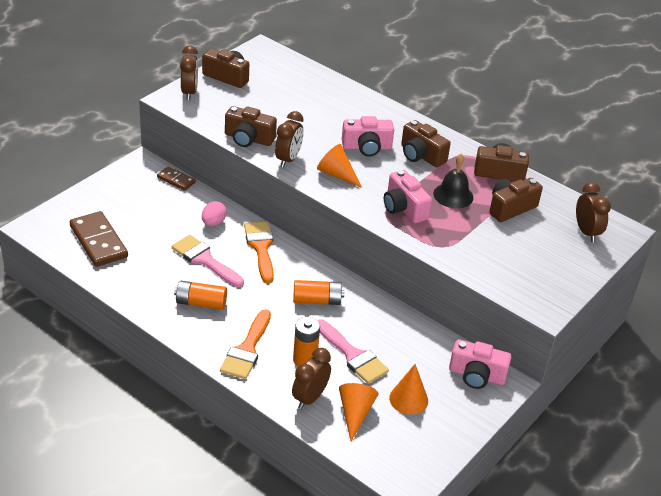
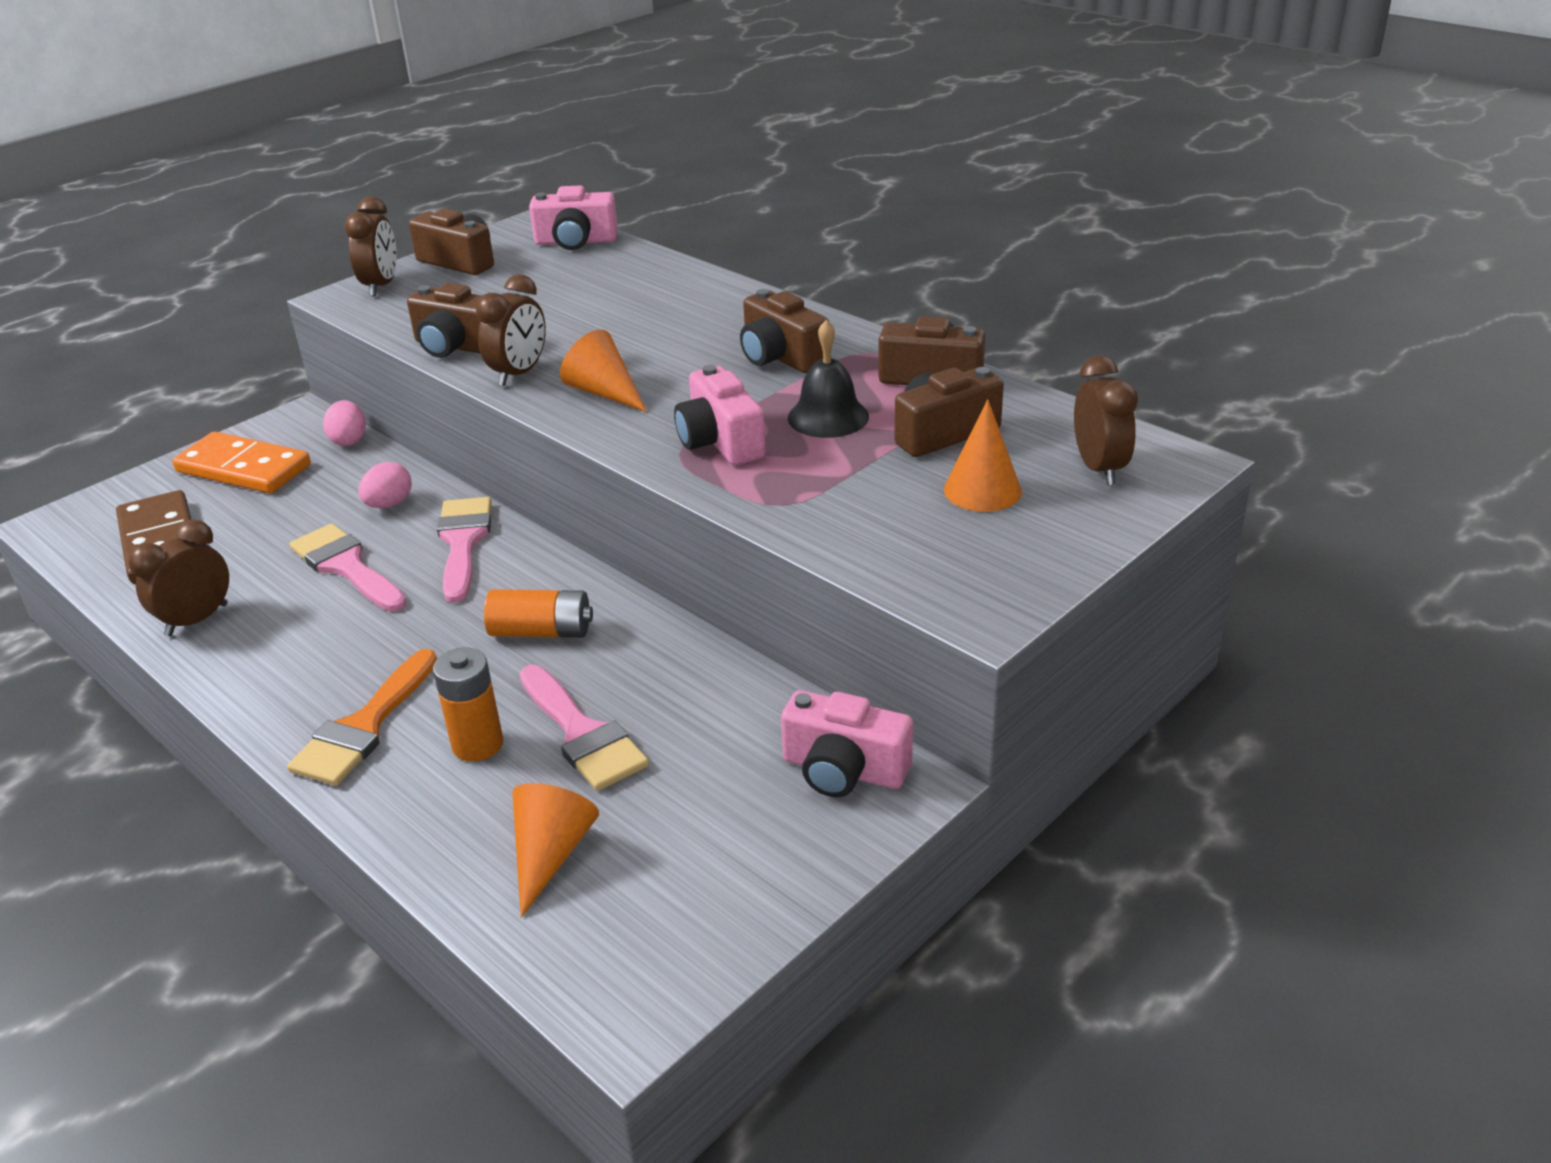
camera: 10 degrees right, 5 degrees down
brown domino [157,166,196,191] -> pink egg [323,400,366,446]
orange battery [174,281,227,310] -> none
orange brush [244,221,274,283] -> pink brush [437,497,492,603]
brown clock [292,348,331,409] -> brown clock moved to [128,519,229,636]
pink camera [342,116,394,157] -> pink camera moved to [529,185,618,250]
orange cone [389,364,428,415] -> orange cone moved to [944,399,1022,512]
none -> orange domino [172,432,311,494]

